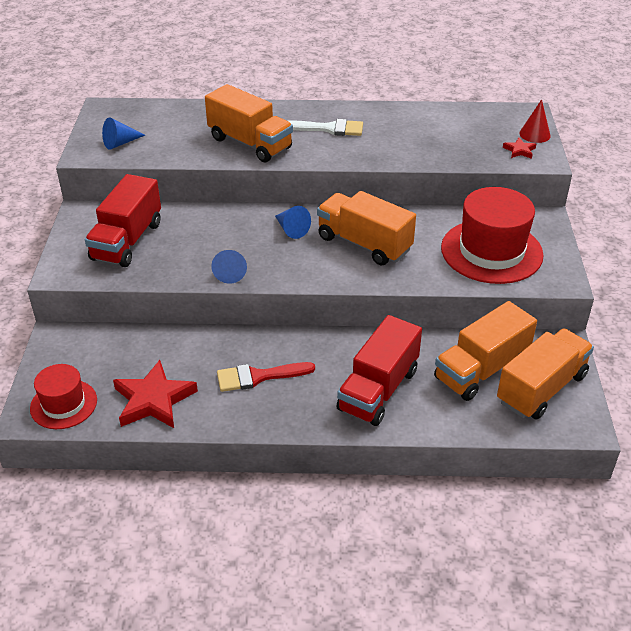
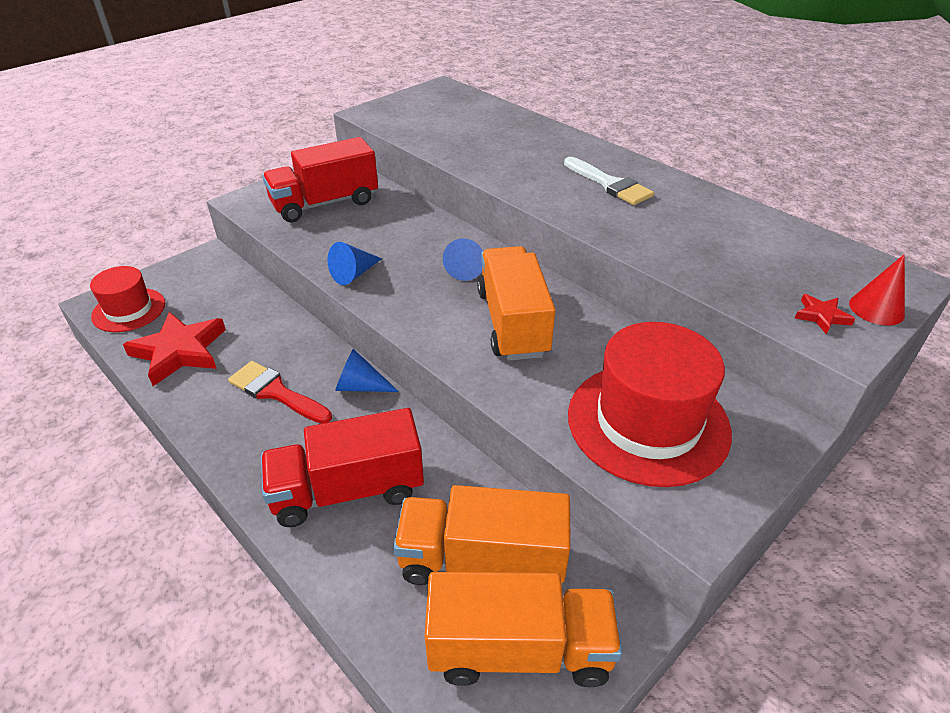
camera: 45 degrees right, 0 degrees up
blue cone [102,117,145,150] -> blue cone moved to [335,348,399,392]
orange truck [205,84,293,162] -> none

